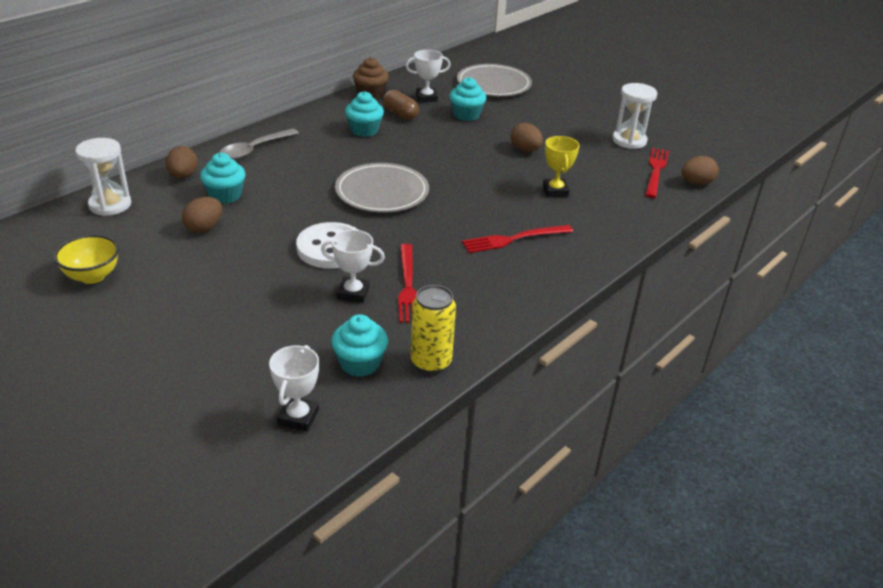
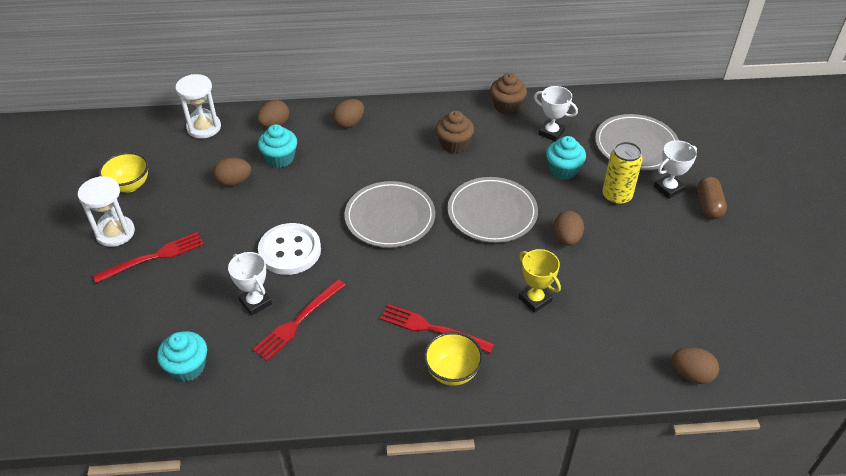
camera: 45 degrees right, 10 degrees up
grey spoon [219,128,299,160] -> brown egg [332,99,364,128]
white trophy [269,345,319,431] -> white trophy moved to [654,140,697,199]
turquoise cupcake [345,91,384,137] -> brown cupcake [436,110,474,153]
brown capsule [383,90,419,120] -> brown capsule moved to [697,177,727,219]
yellow can [411,285,456,374] -> yellow can moved to [602,142,643,205]
yellow trophy [543,136,580,197] -> yellow trophy turned 75 degrees counterclockwise [519,249,561,313]
white hourglass [612,83,657,149] -> white hourglass moved to [78,176,135,247]
red fork [645,148,669,198] -> red fork moved to [93,232,204,283]
none -> yellow bowl [424,332,483,386]
none -> grey plate [448,177,538,243]

